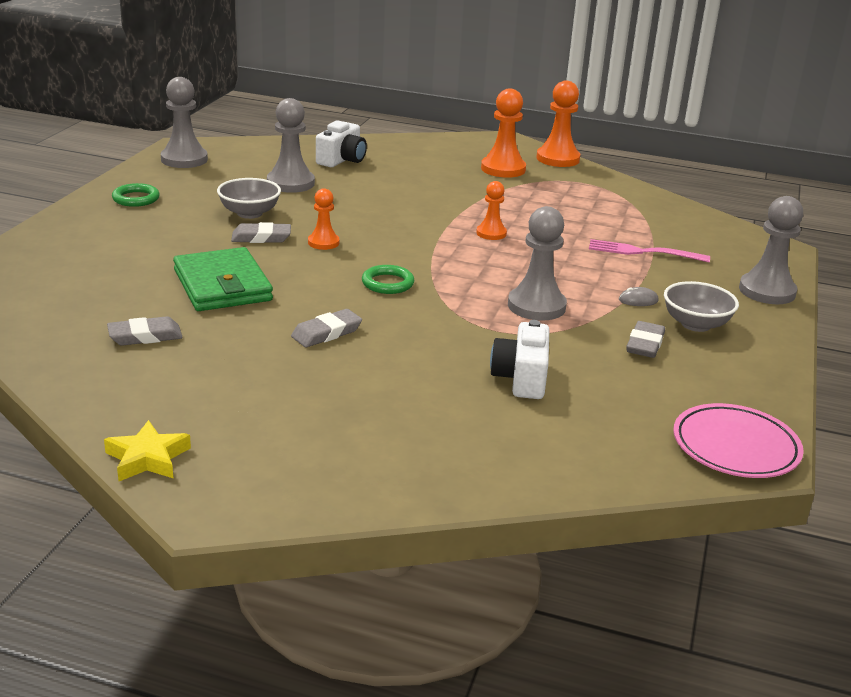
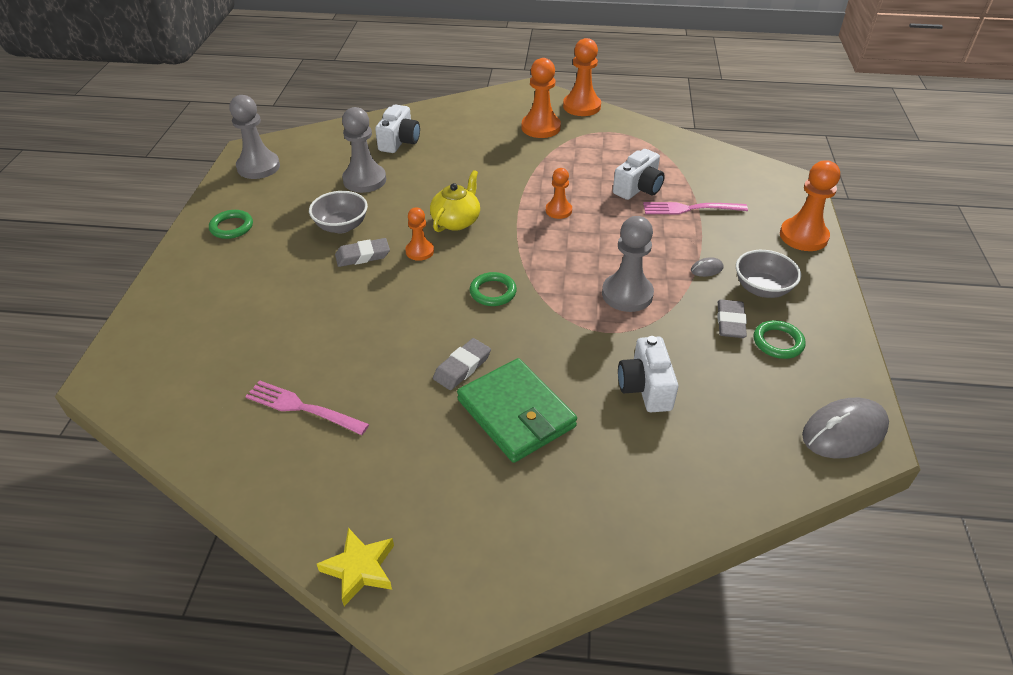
camera: 10 degrees left, 15 degrees up
grey eraser [107,316,183,346] -> pink fork [245,380,369,435]
green wallet [173,247,273,311] -> green wallet moved to [457,358,577,463]
pink plate [673,403,804,478] -> grey mouse [802,398,889,458]
grey pawn [739,196,803,304] -> orange pawn [780,160,840,251]
none -> yellow teapot [430,170,480,232]
none -> white camera [613,149,665,200]
none -> green ring [754,320,806,359]

